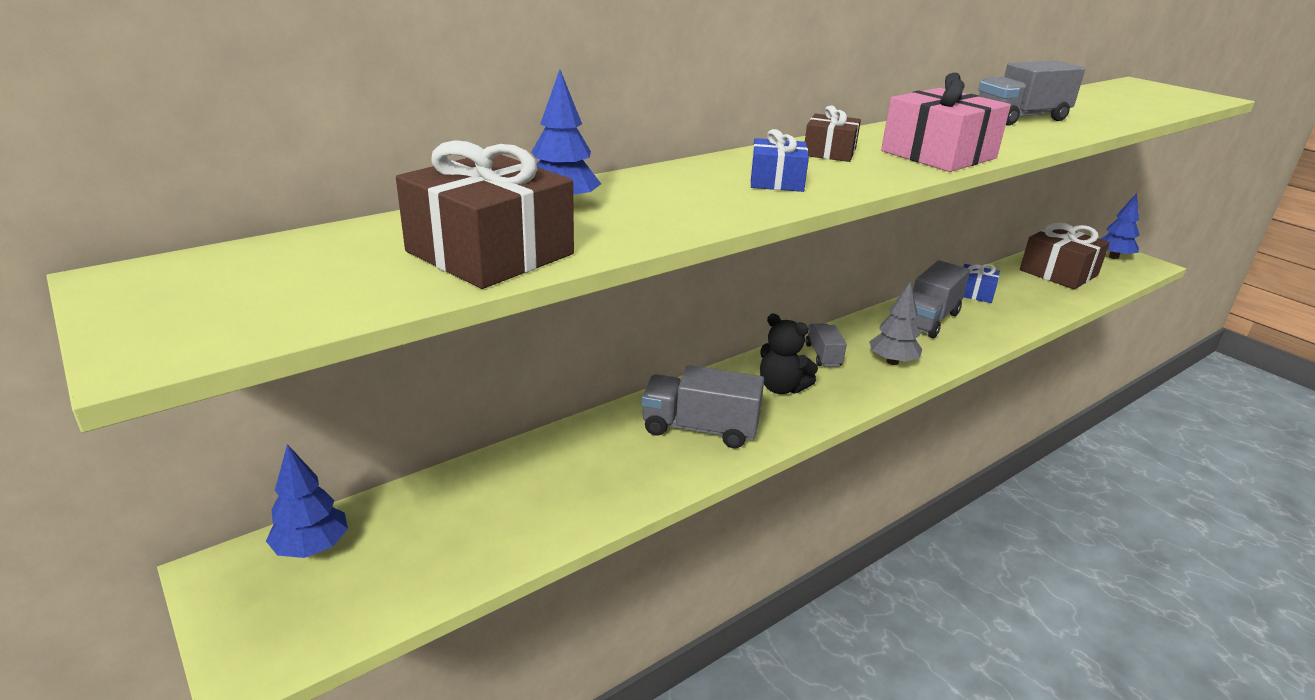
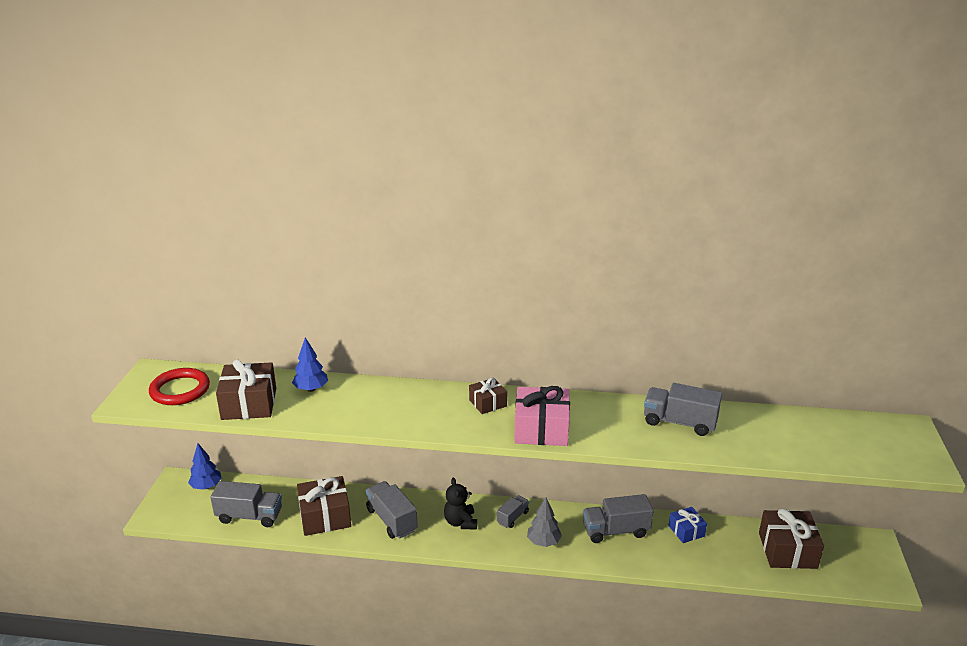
camera: 45 degrees right, 0 degrees up
blue gift [750,129,809,192] -> none
blue tree [1101,193,1140,259] -> none
none -> red ring [149,368,210,405]
none -> grey truck [210,481,282,527]
none -> brown gift [297,476,351,536]

